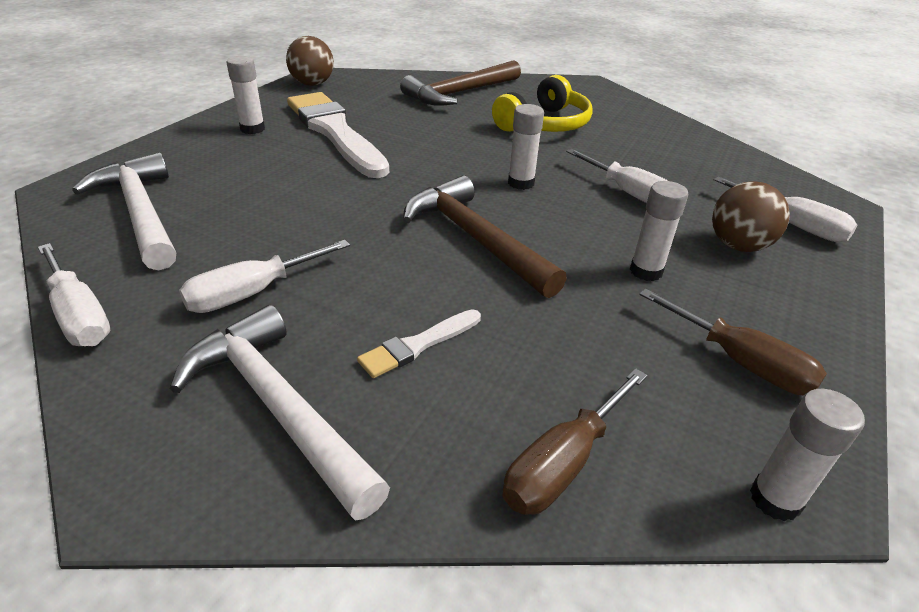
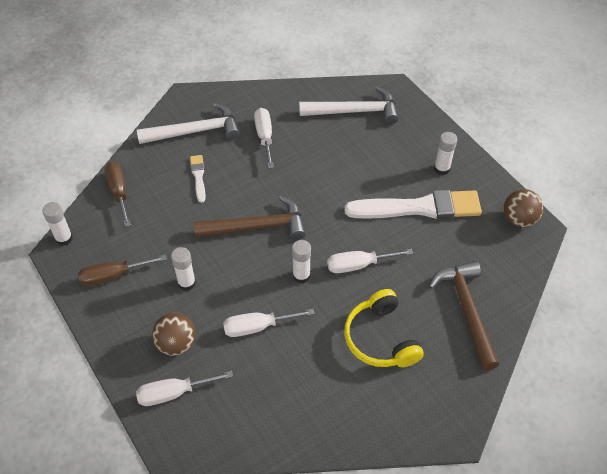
camera: 120 degrees right, 15 degrees up
white screwdriver [38,243,110,346] -> white screwdriver moved to [327,249,413,273]

